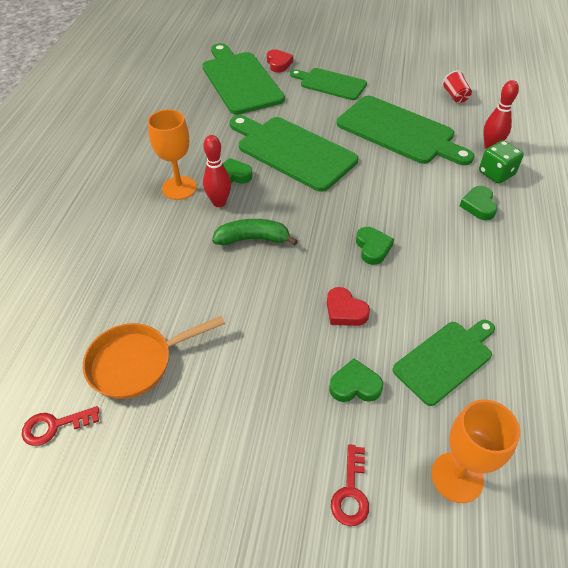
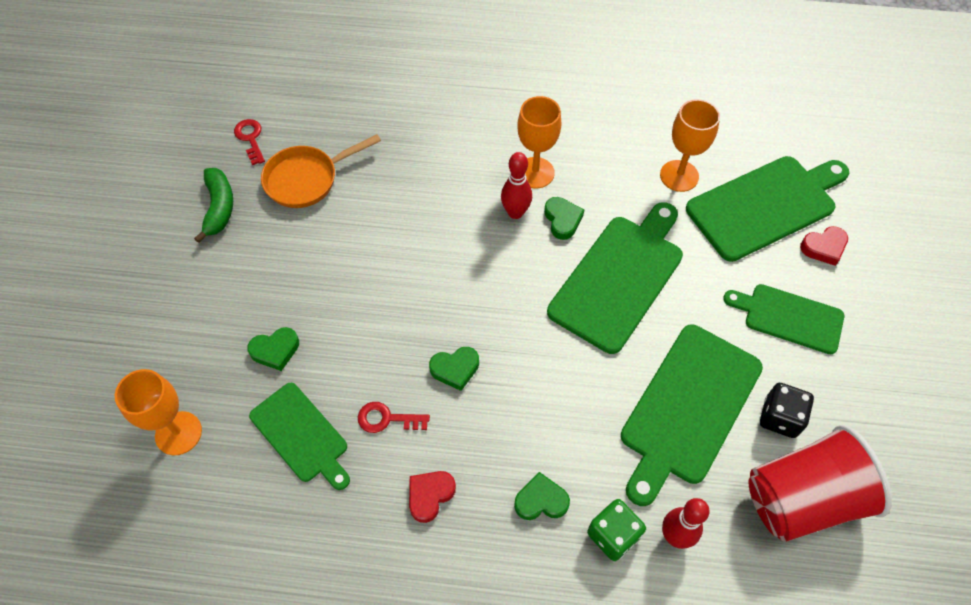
camera: 85 degrees right, 10 degrees up
orange pan [83,316,225,399] -> orange pan turned 90 degrees counterclockwise [261,134,381,208]
green banana [212,219,298,245] -> green banana moved to [194,168,233,243]
green cutting board [290,68,367,100] -> green cutting board turned 90 degrees counterclockwise [723,284,844,354]
red heart [327,287,370,326] -> red heart moved to [409,471,456,523]
green heart [329,358,383,402] -> green heart turned 75 degrees clockwise [247,327,299,371]
red key [331,444,369,526] -> red key moved to [358,402,430,433]
red cup [442,70,472,103] -> red cup [748,425,892,542], size x2.46
none -> orange goblet [660,99,720,192]
none -> black dice [760,383,814,438]

